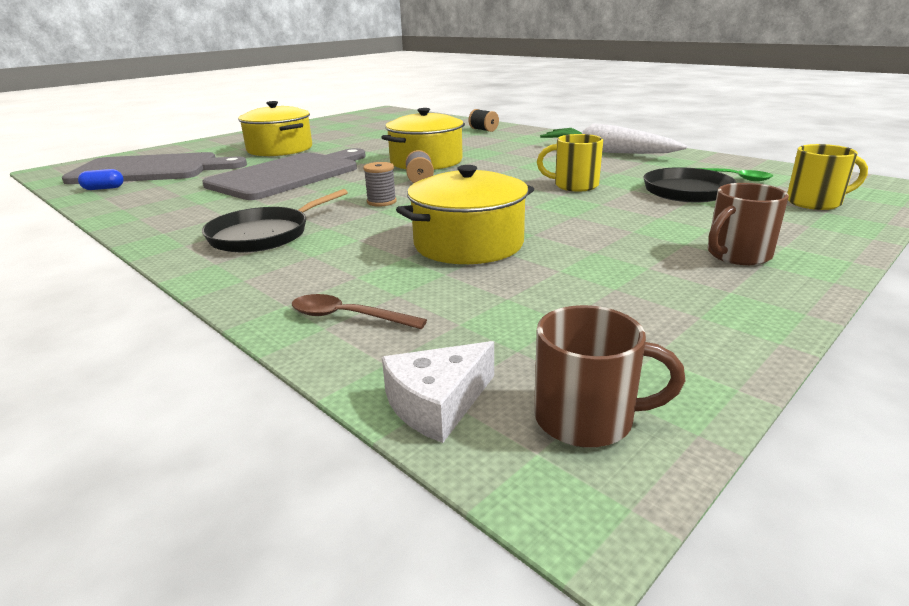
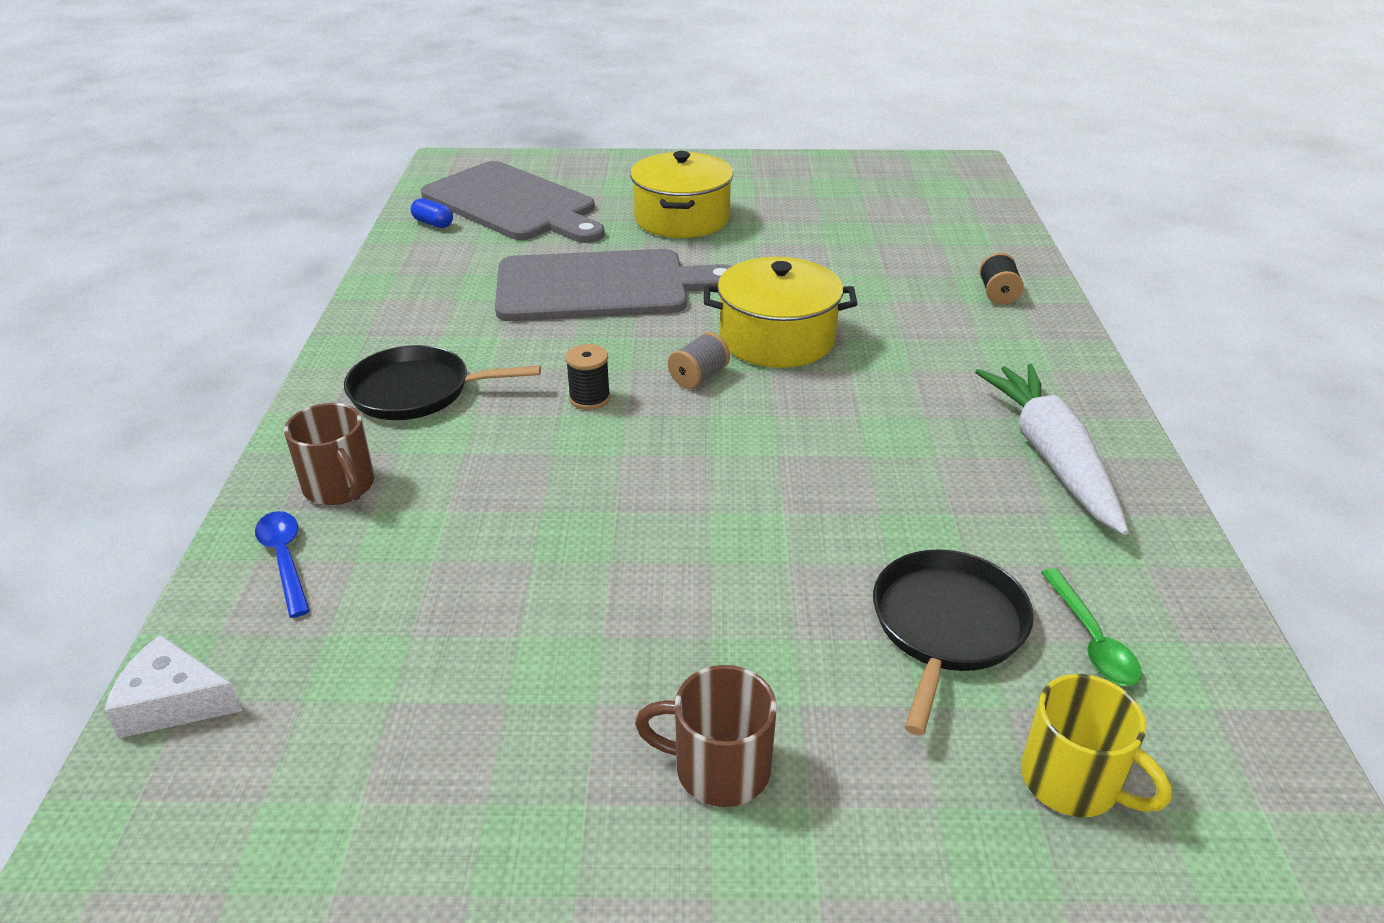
camera: 45 degrees right, 10 degrees up
brown spoon [292,294,427,329] -> blue spoon [255,511,310,618]
grey spool [363,162,397,207] -> black spool [566,344,610,410]
yellow pot [396,165,534,264] -> none
brown mug [534,305,685,448] -> brown mug moved to [284,403,375,505]
yellow mug [537,134,603,192] -> none

